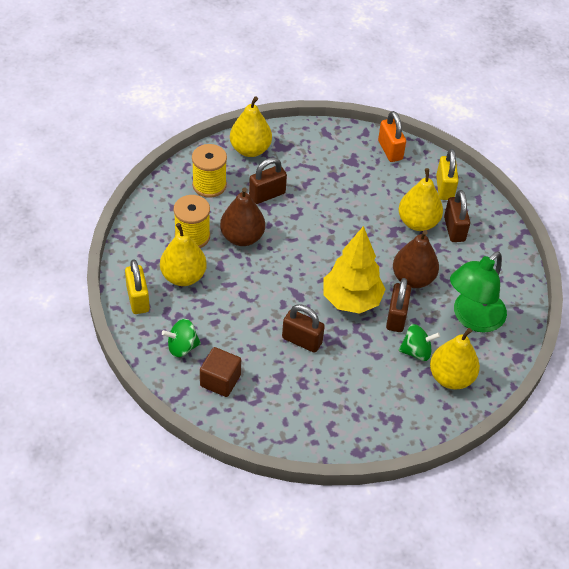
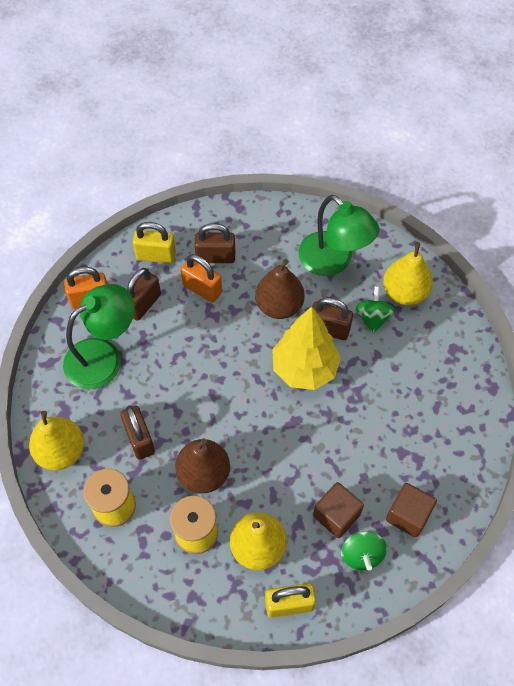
camera: 80 degrees left, 10 degrees up
brown padlock [282,305,325,353] -> brown padlock moved to [127,268,161,321]
yellow pear [398,168,443,231] -> orange padlock [181,254,222,303]
none -> green lamp [63,284,134,389]
none -> brown cube [313,482,364,538]

